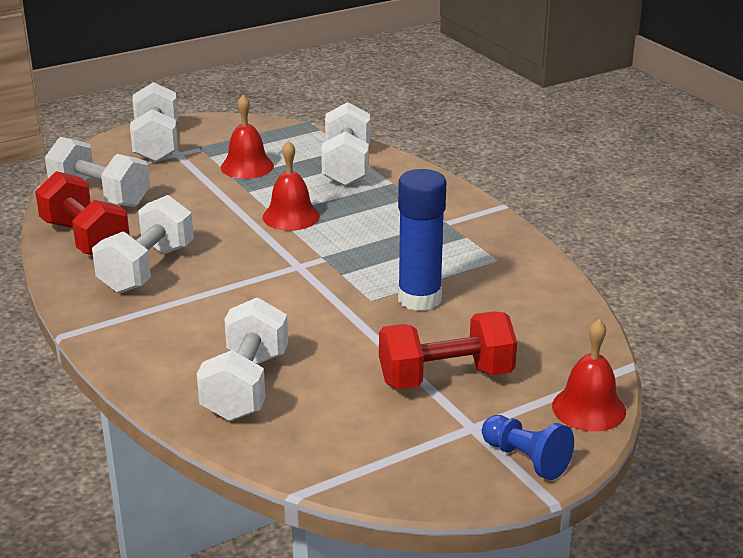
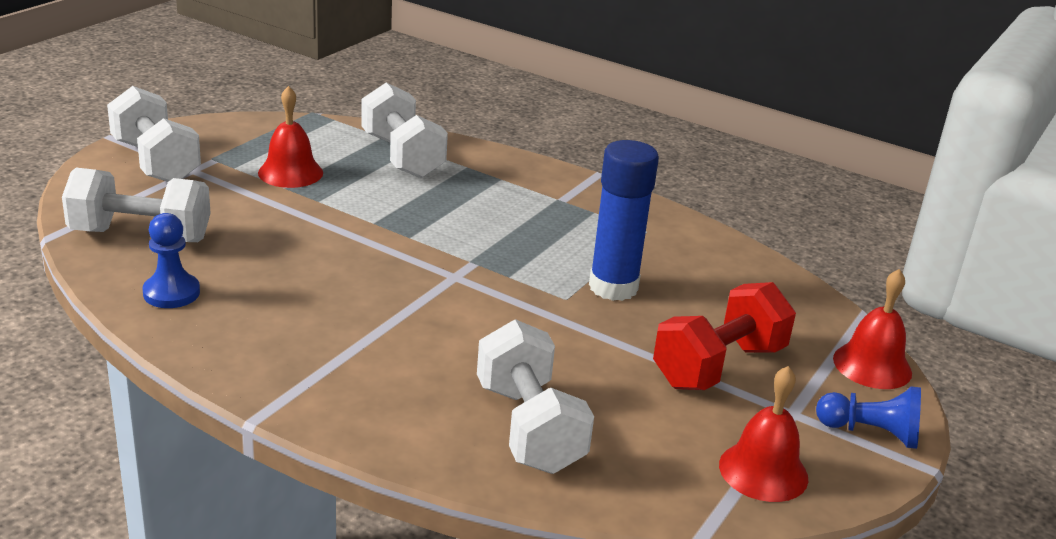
camera: 30 degrees left, 0 degrees up
red dumbbell [35,171,130,255] -> blue pawn [142,213,200,308]
white dumbbell [92,195,194,293] -> none
red bell [263,140,320,231] -> red bell moved to [719,366,808,502]

